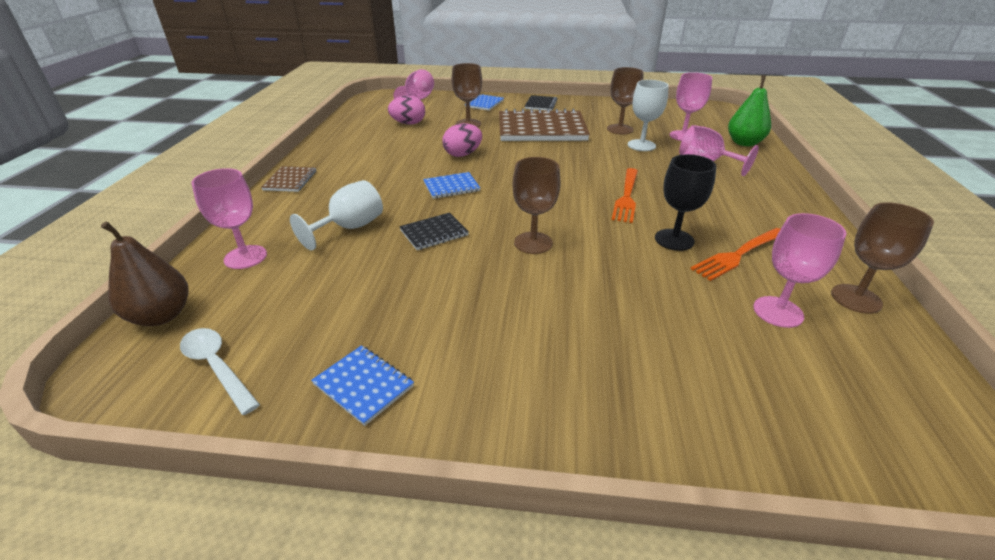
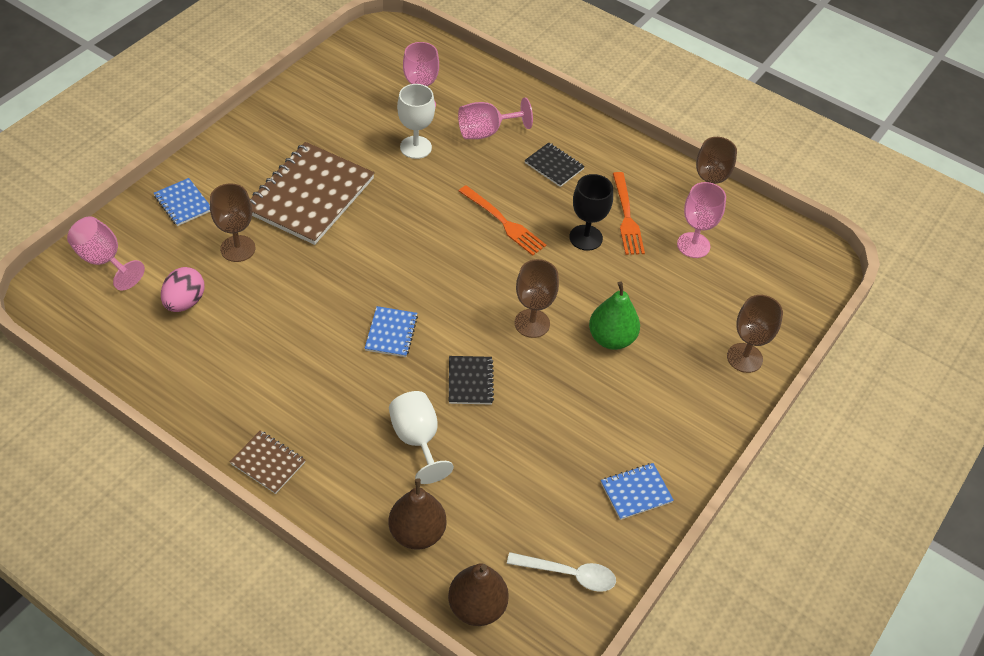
camera: 65 degrees left, 15 degrees up
white spoon [180,328,260,415] -> white spoon turned 150 degrees counterclockwise [507,552,616,592]
pink goblet [192,168,267,269] -> brown pear [388,478,447,550]
pink egg [443,123,482,157] -> none
black notebook [525,95,557,111] -> black notebook moved to [524,143,585,187]
brown goblet [607,67,644,134] -> brown goblet moved to [727,295,783,373]
green pear [728,75,771,146] -> green pear moved to [589,281,640,350]

